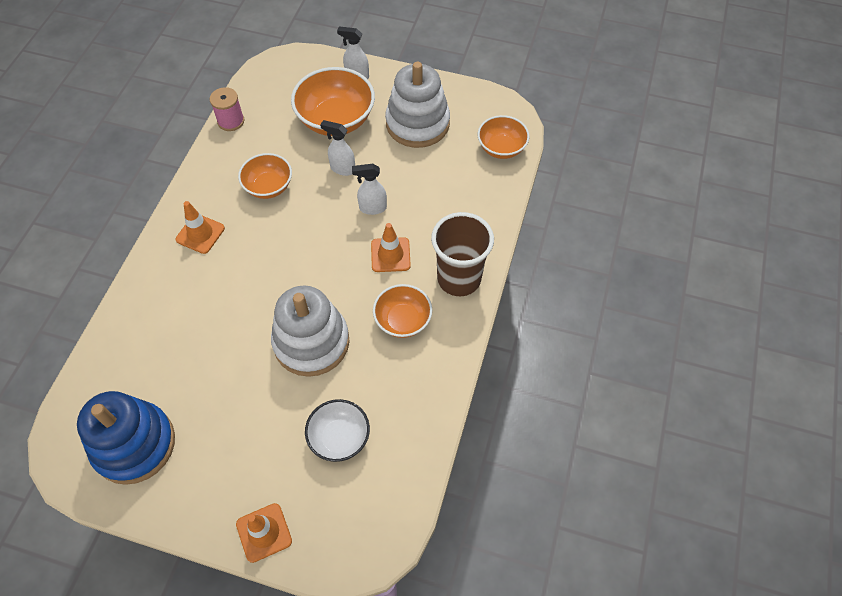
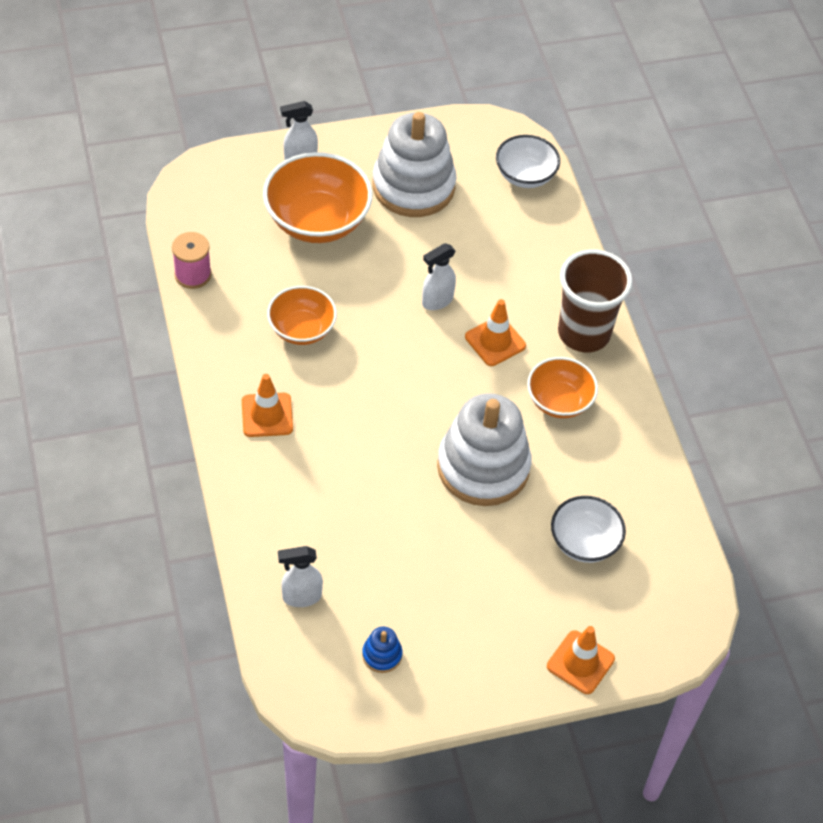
camera: 35 degrees left, 5 degrees down
blue stacking toy [77,391,175,485] -> blue stacking toy [362,627,402,673], size x0.40
white spray bottle [320,120,355,176] -> white spray bottle moved to [278,546,323,607]
orange bowl [478,115,530,159] -> white bowl [496,135,560,188]

